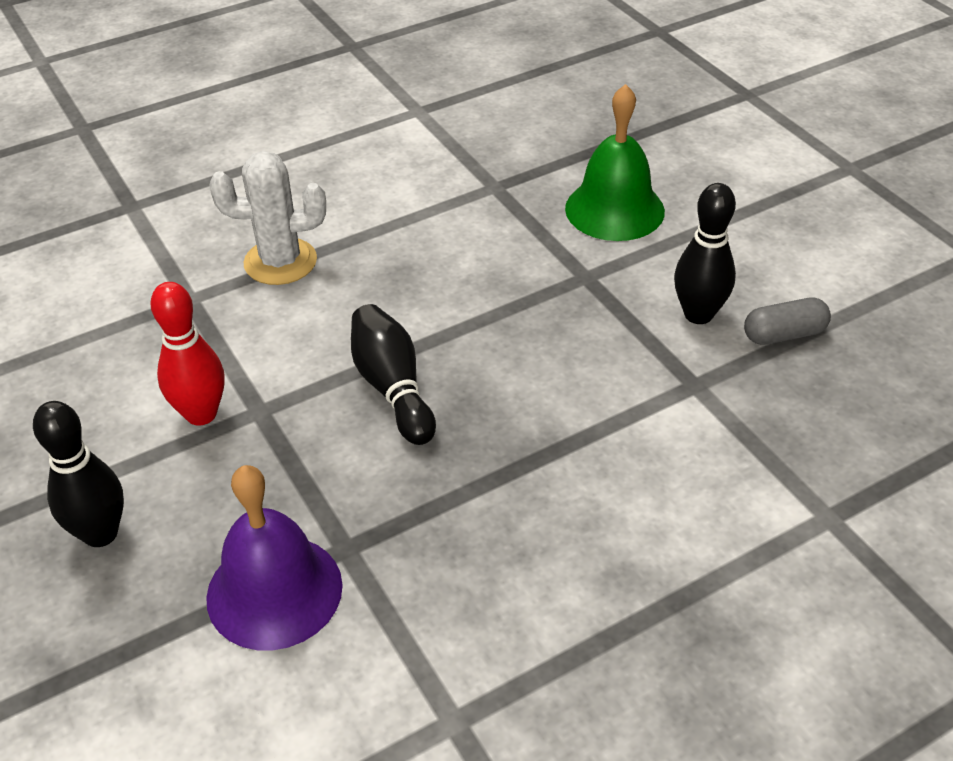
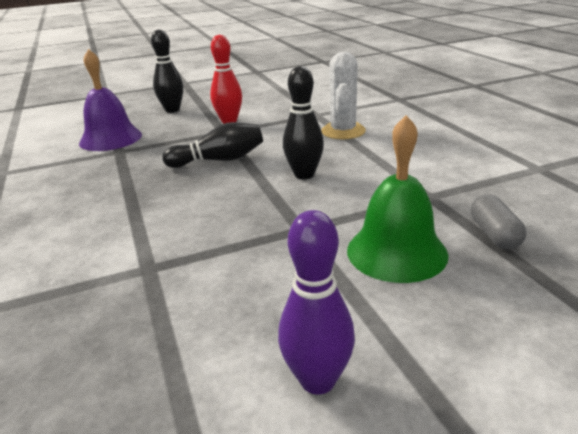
camera: 100 degrees right, 15 degrees down
black bowling pin [674,183,736,324] -> black bowling pin moved to [283,66,324,179]
grey capsule [744,297,831,345] -> grey capsule moved to [471,194,526,250]
none -> purple bowling pin [278,210,355,395]

